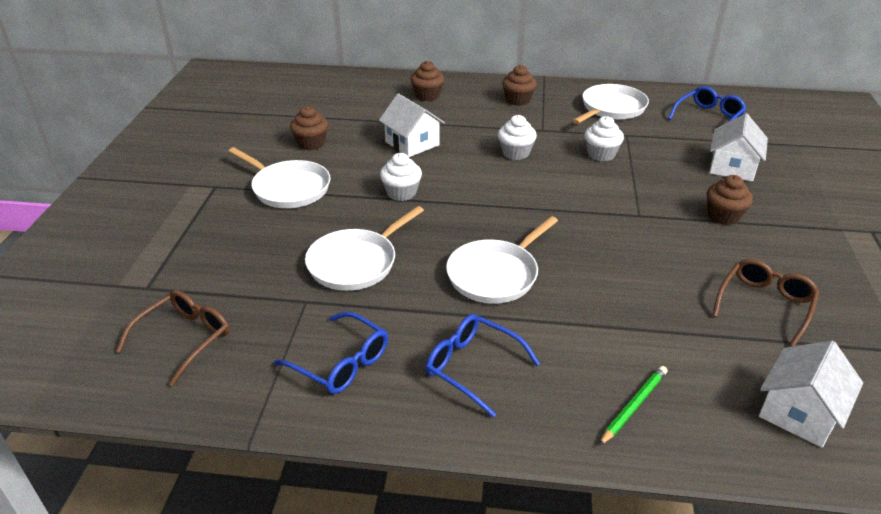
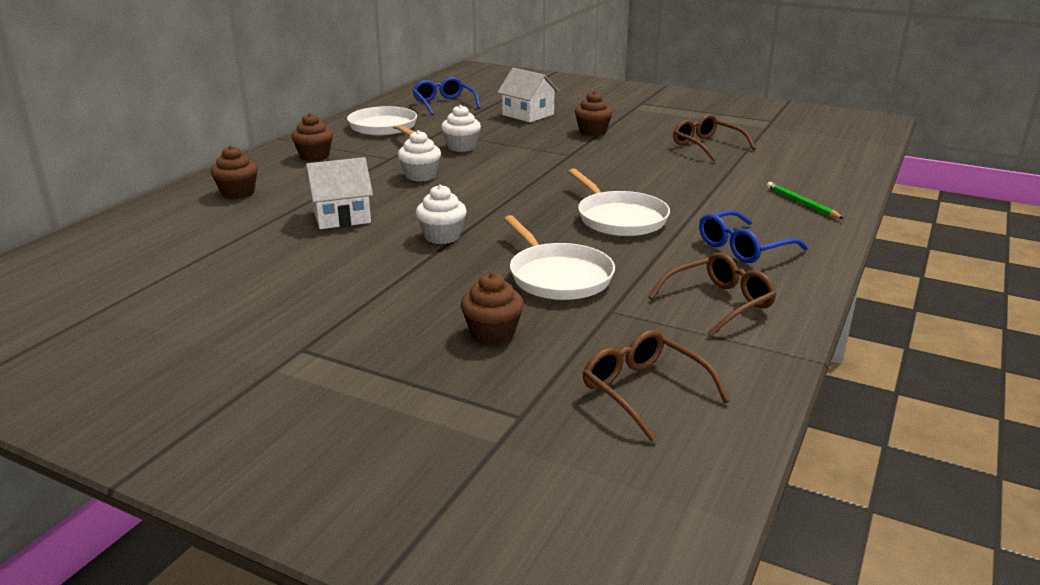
camera: 70 degrees left, 10 degrees down
white pan [228,147,330,208] -> none
blue glasses [274,311,388,394] -> brown glasses [648,252,777,336]
brown cupcake [290,106,328,150] -> brown cupcake moved to [461,272,524,345]
white house [759,341,863,447] -> none

